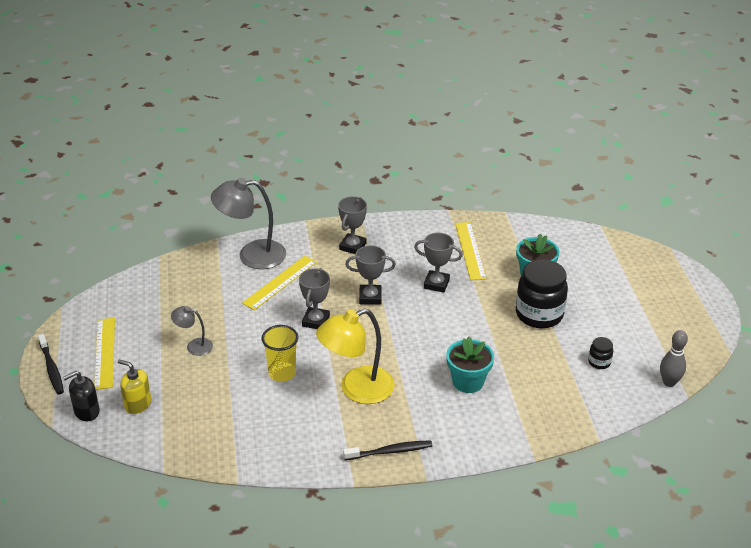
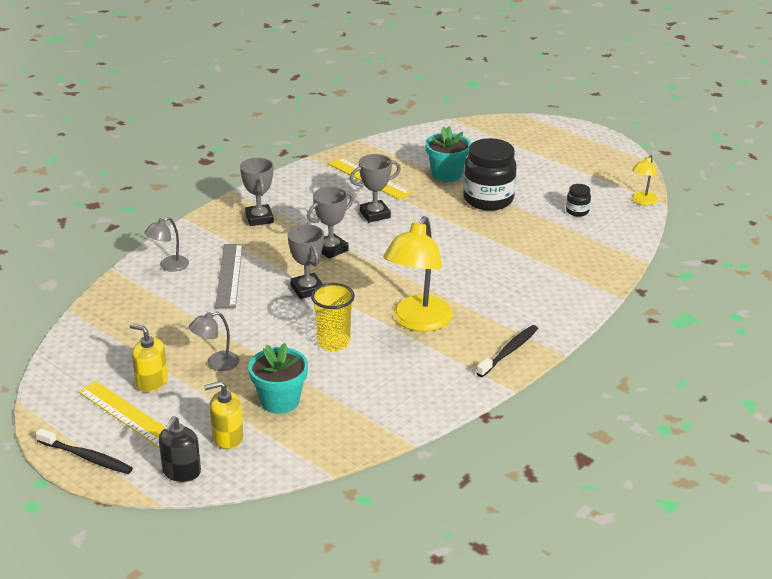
camera: 40 degrees left, 5 degrees down
grey lamp [211,178,286,269] -> grey lamp [144,217,189,272], size x0.50
yellow ruler [242,256,317,310] -> grey ruler [215,244,243,308]
turquoise flower pot [446,337,494,393] -> turquoise flower pot moved to [248,343,308,414]
grey bowling pin [660,330,688,387] -> yellow lamp [632,155,658,205]
none -> yellow soap dispenser [130,324,168,392]

